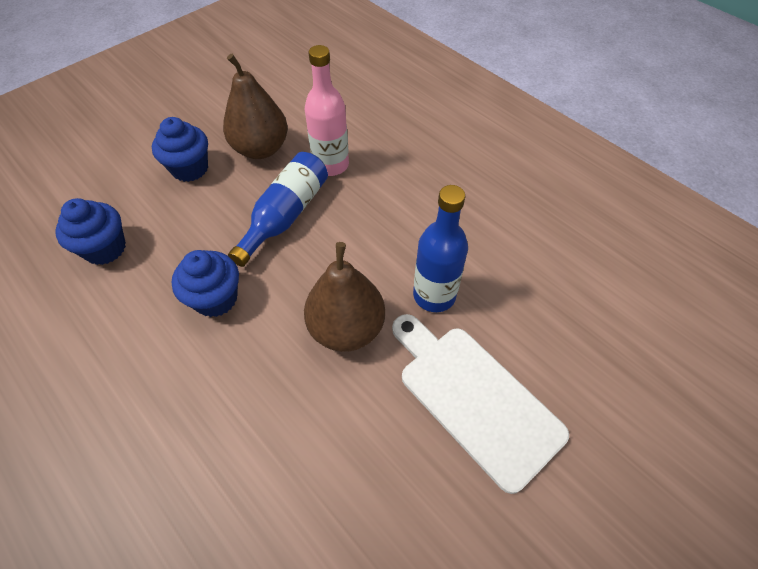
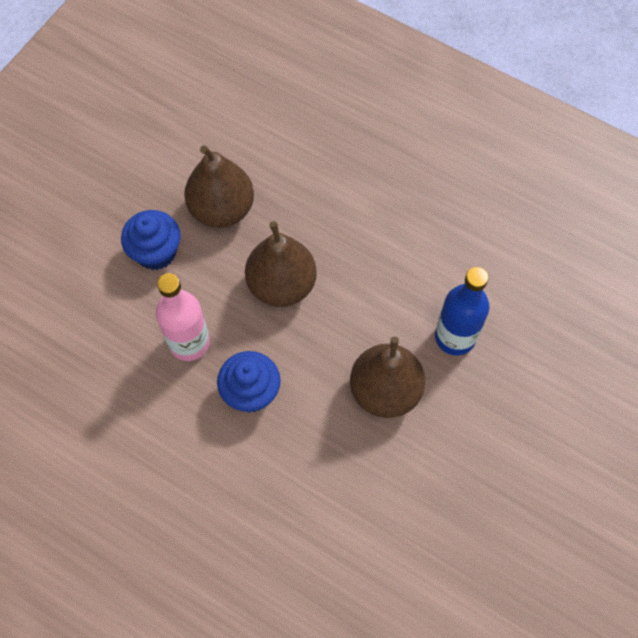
camera: 15 degrees left, 10 degrees up
blue cupcake [55,198,126,265] -> none
blue bottle [228,152,328,267] -> brown pear [245,221,317,307]
pink bottle [305,45,349,176] -> pink bottle moved to [156,273,210,361]
white cutting board [392,314,569,494] -> none

